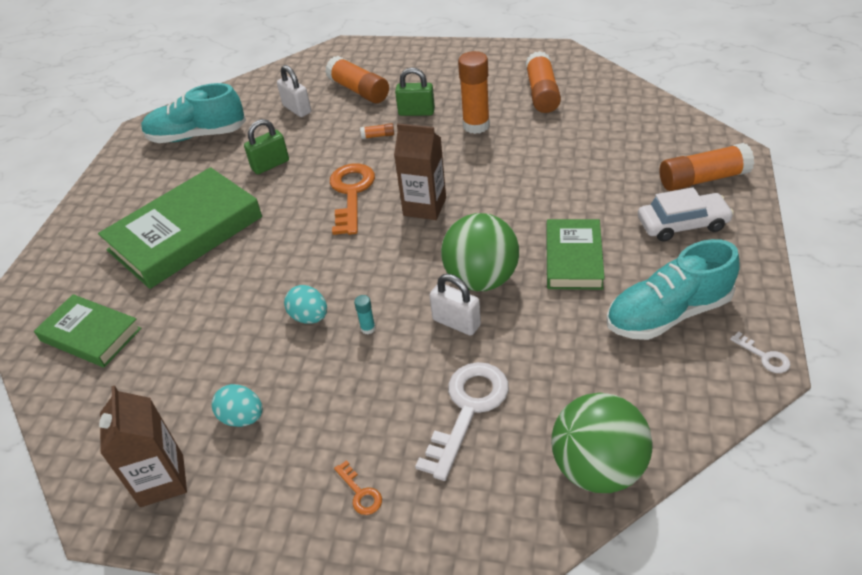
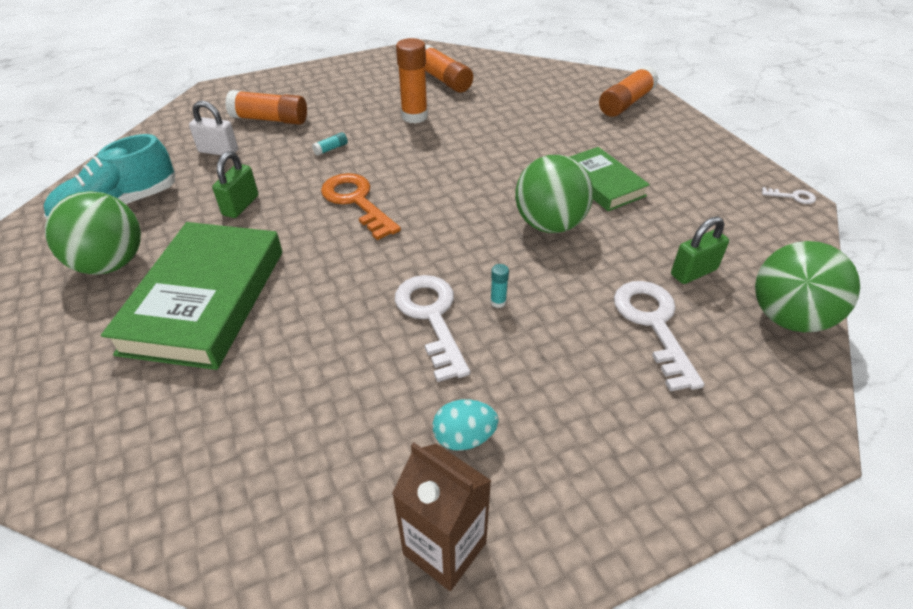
camera: 40 degrees left, 0 degrees up
green book [34,294,142,367] -> none
turquoise egg [284,285,327,324] -> white key [395,275,470,382]
orange key [334,460,382,515] -> none
orange glue stick [360,123,394,139] -> turquoise glue stick [312,132,348,156]
brown carton [394,123,446,220] -> none
green padlock [395,68,435,116] -> green padlock moved to [671,217,729,284]
white padlock [429,274,481,336] -> none
turquoise shoe [606,239,740,340] -> none
white car [638,187,734,242] -> none
none -> green ball [45,191,141,275]

